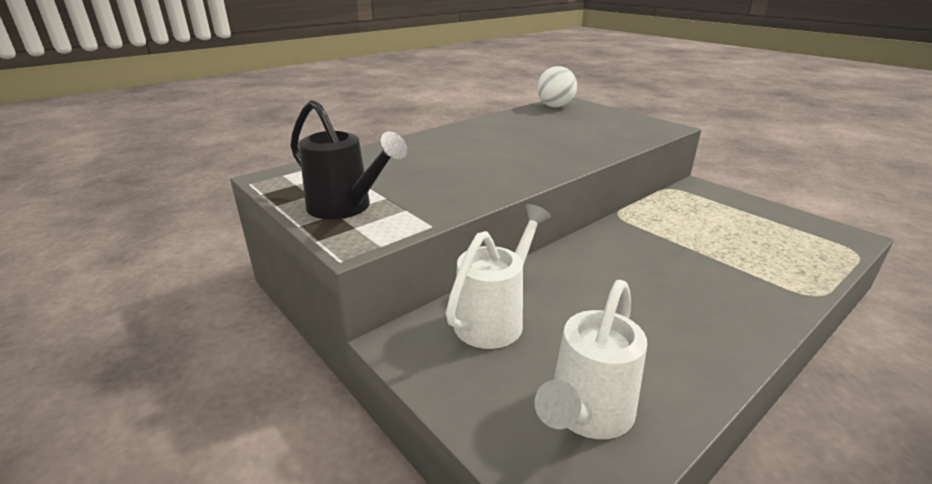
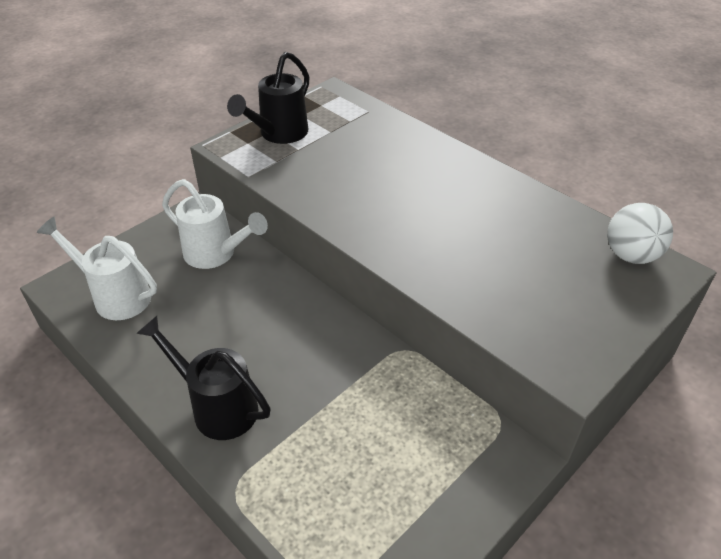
camera: 85 degrees right, 15 degrees up
none -> black watering can [136,316,271,440]

